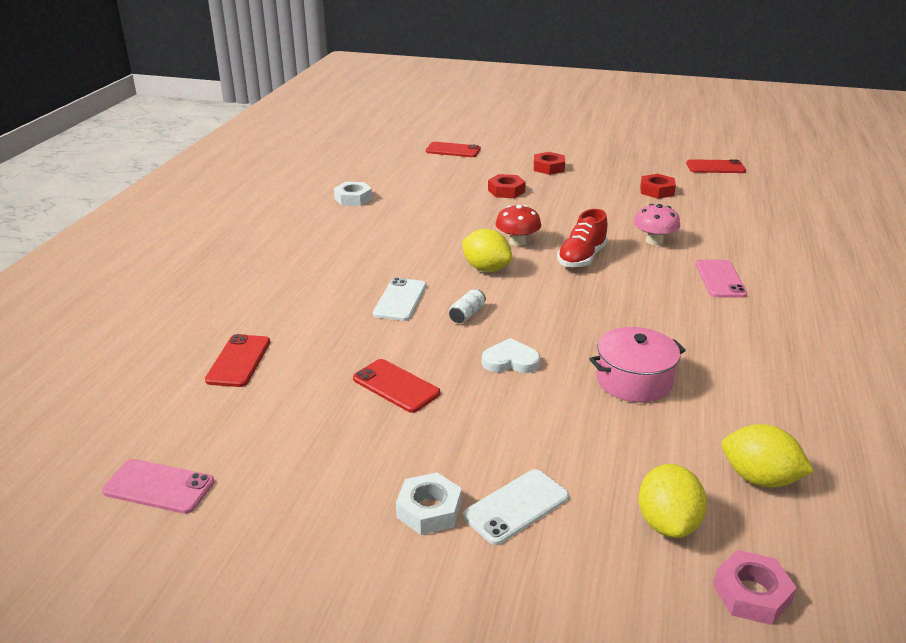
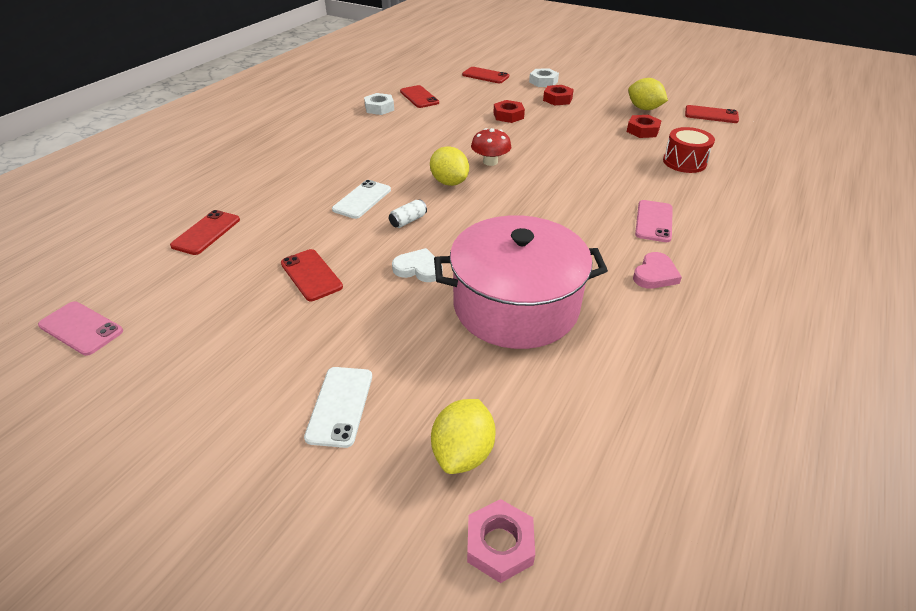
camera: 15 degrees right, 10 degrees up
white nut [396,472,462,535] -> white nut moved to [529,68,559,87]
white phone [463,469,569,545] -> white phone turned 60 degrees counterclockwise [304,367,372,448]
red shoe [557,209,608,268] -> none
pink pot [589,327,686,402] -> pink pot [434,215,608,349], size x1.79
pink mushroom [634,204,680,245] -> none
yellow lemon [722,424,814,488] -> yellow lemon moved to [628,78,668,110]
none -> red phone [400,85,439,108]
none -> pink heart [633,252,682,289]
none -> red drum [663,127,715,173]

